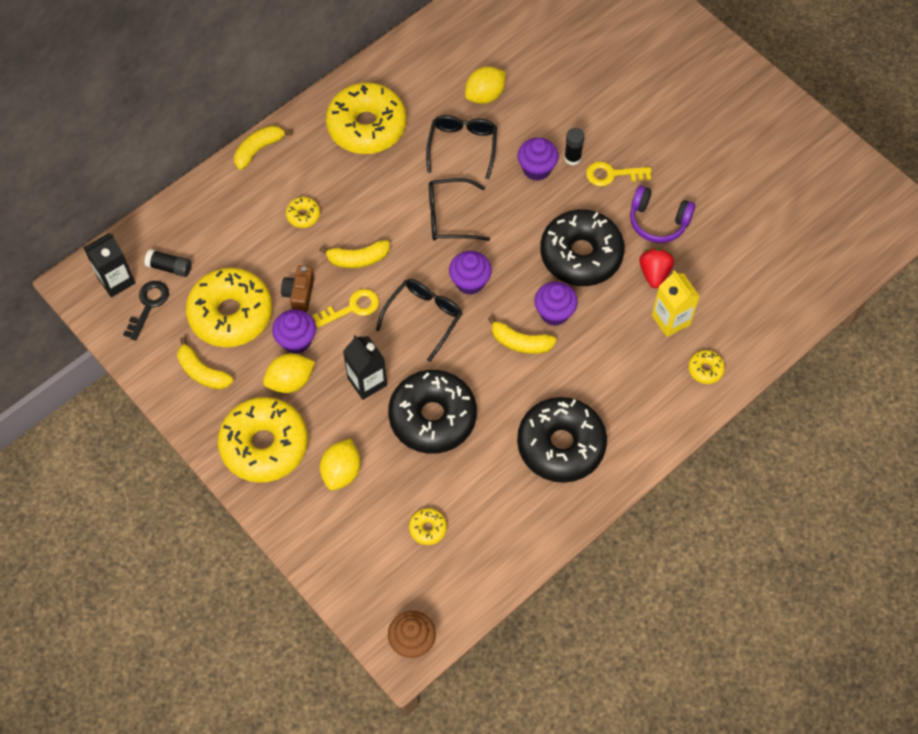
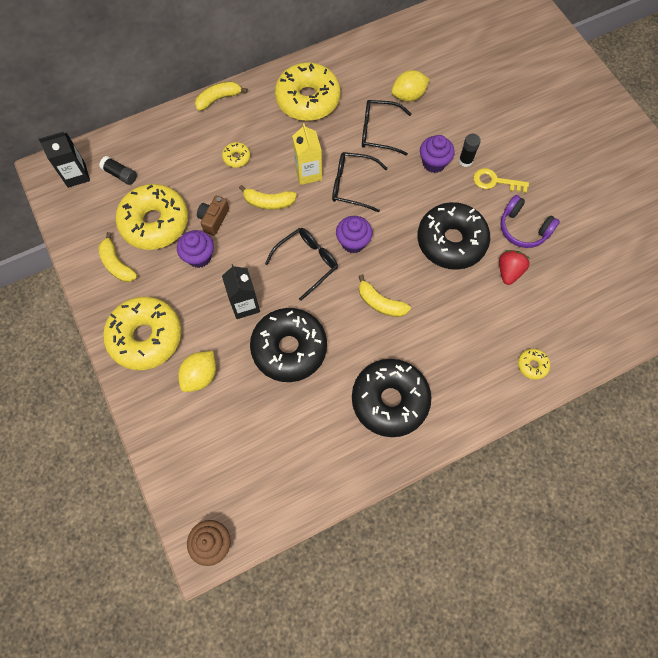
camera: 15 degrees right, 5 degrees up
black key [123,281,169,341] -> none
yellow lemon [263,353,315,393] -> none
yellow key [313,289,379,328] -> none
yellow donut [409,508,447,545] -> none
black glasses [426,115,497,180] -> black glasses turned 105 degrees counterclockwise [362,100,411,156]
purple cupcake [534,282,578,326] -> none
yellow carton [652,270,700,337] -> yellow carton moved to [292,123,322,185]

